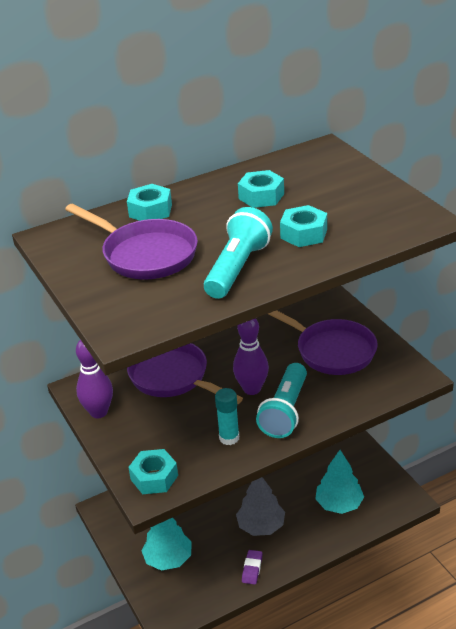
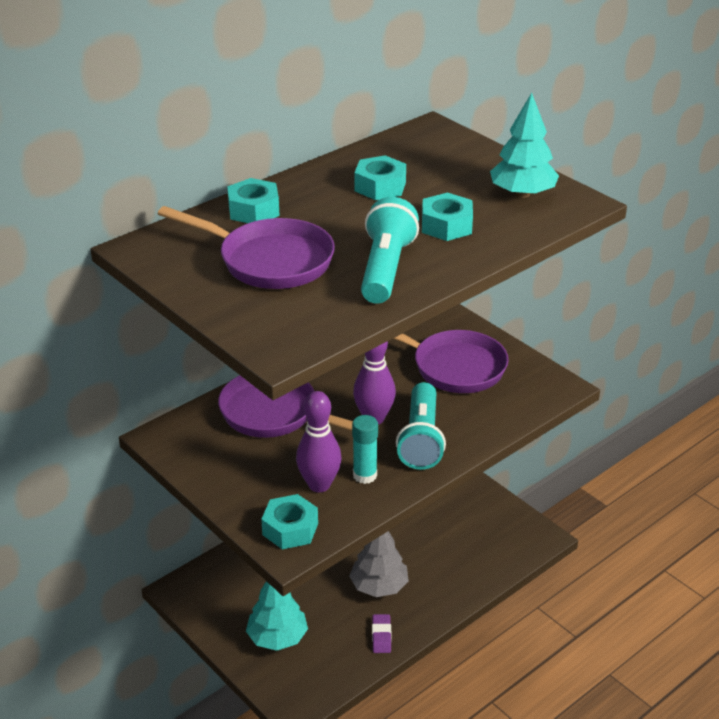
camera: 15 degrees left, 0 degrees up
purple bowling pin [76,340,113,418] -> purple bowling pin moved to [296,391,342,492]
turquoise tree [315,450,364,514] -> turquoise tree moved to [490,93,559,198]

